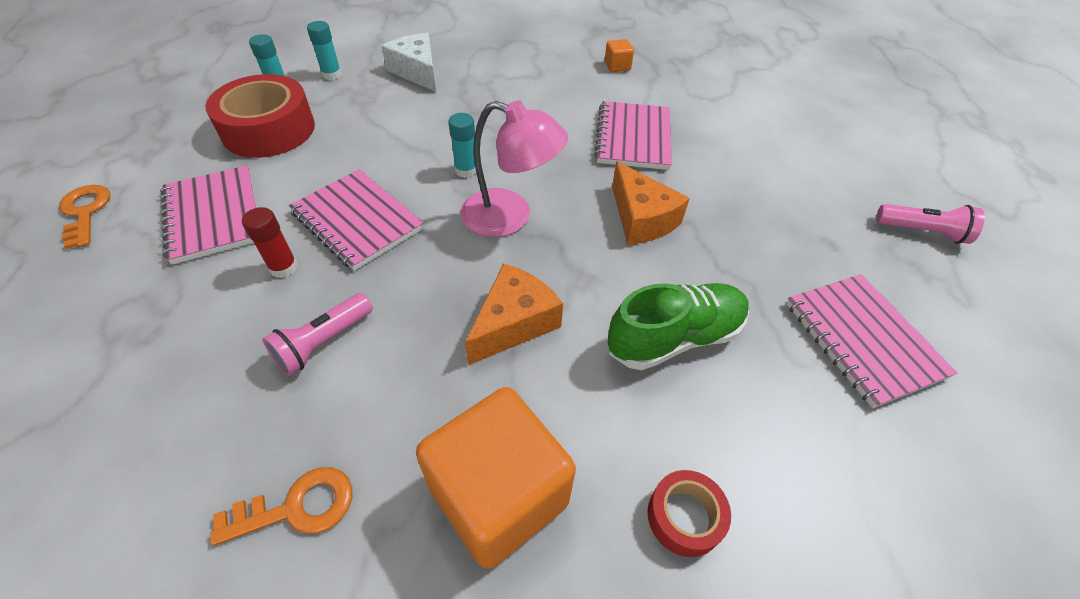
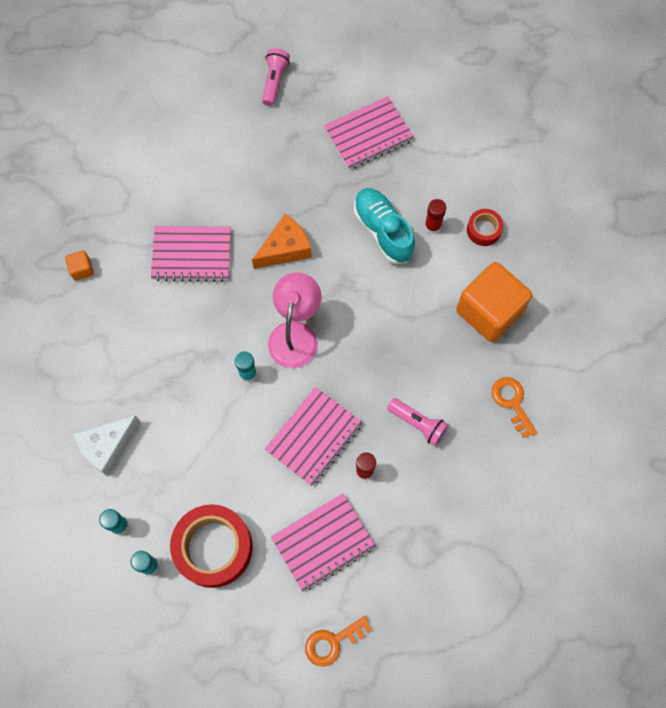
camera: 95 degrees left, 20 degrees up
orange cheese [465,263,563,365] -> none
green shoe [608,283,749,370] -> turquoise shoe [354,188,415,264]
none -> red glue stick [425,199,446,234]

